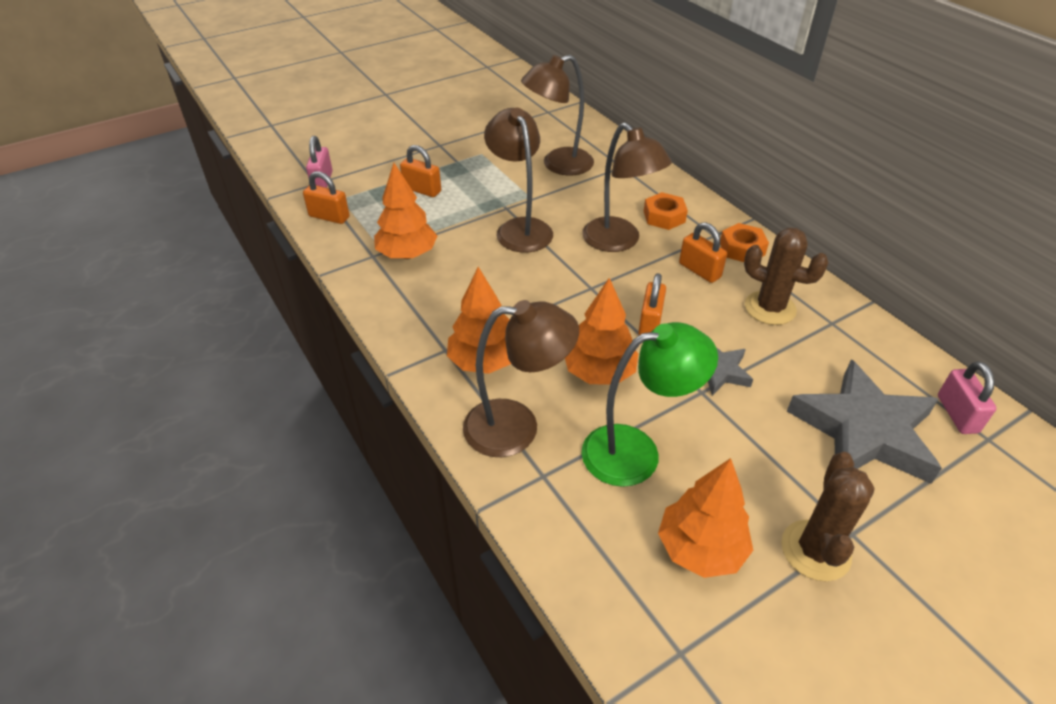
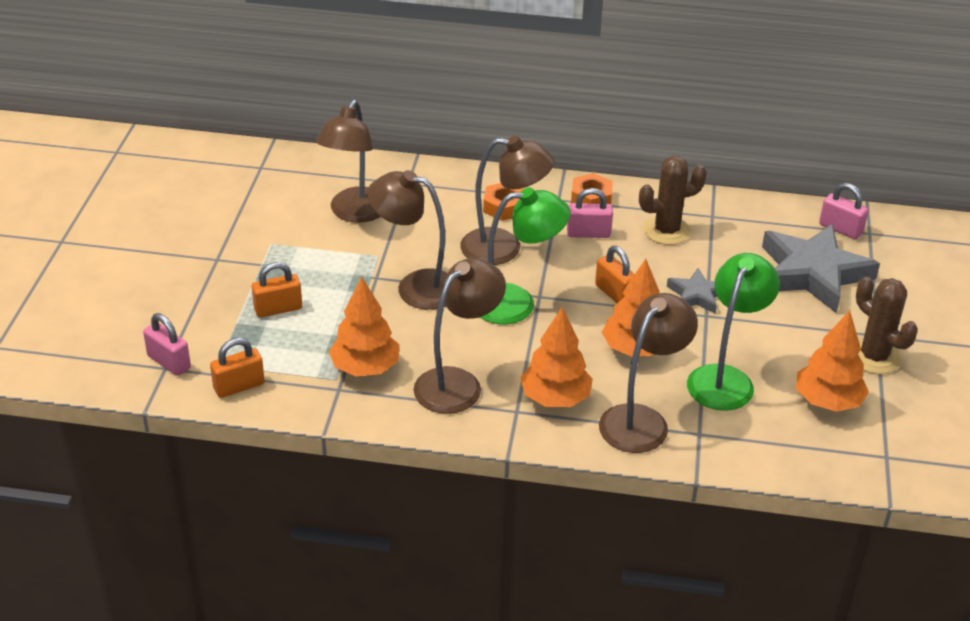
camera: 50 degrees left, 5 degrees down
orange padlock [679,222,727,283] -> pink padlock [567,188,613,238]
none -> brown lamp [414,258,506,414]
none -> green lamp [480,187,570,324]

